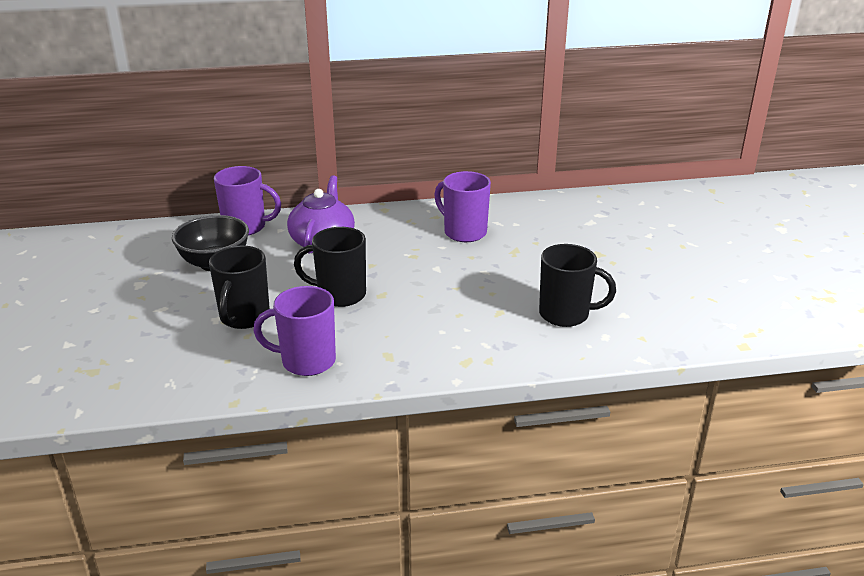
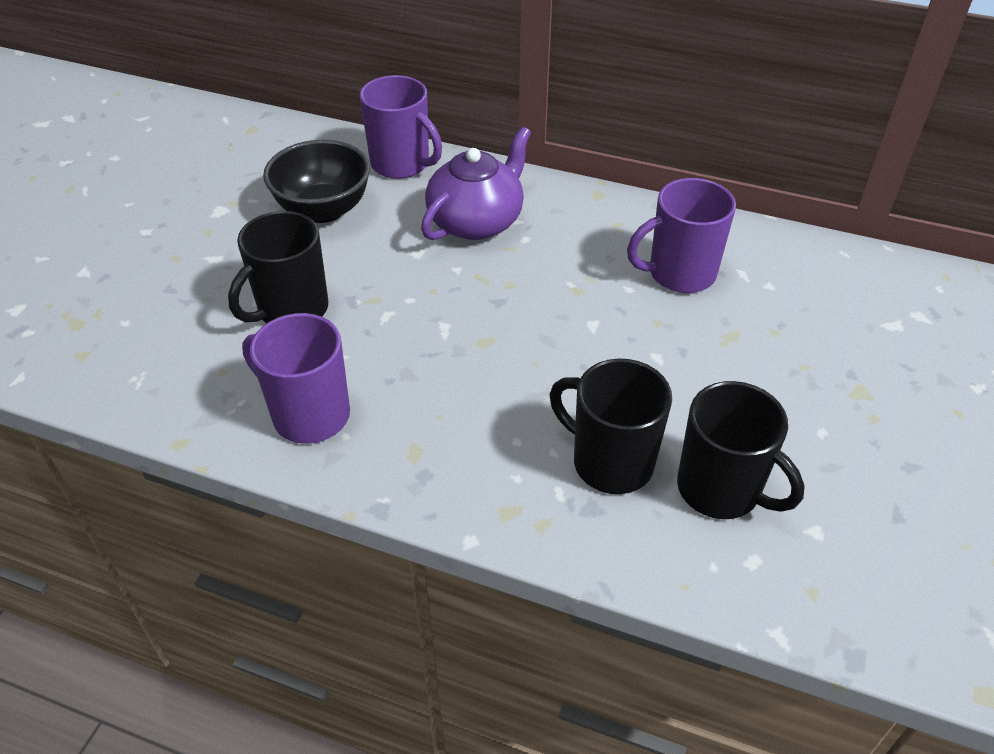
camera: 30 degrees right, 15 degrees up
black mug [294,227,366,307] -> black mug moved to [550,359,672,494]
purple mug [434,171,491,242] -> purple mug turned 90 degrees counterclockwise [627,178,736,293]

